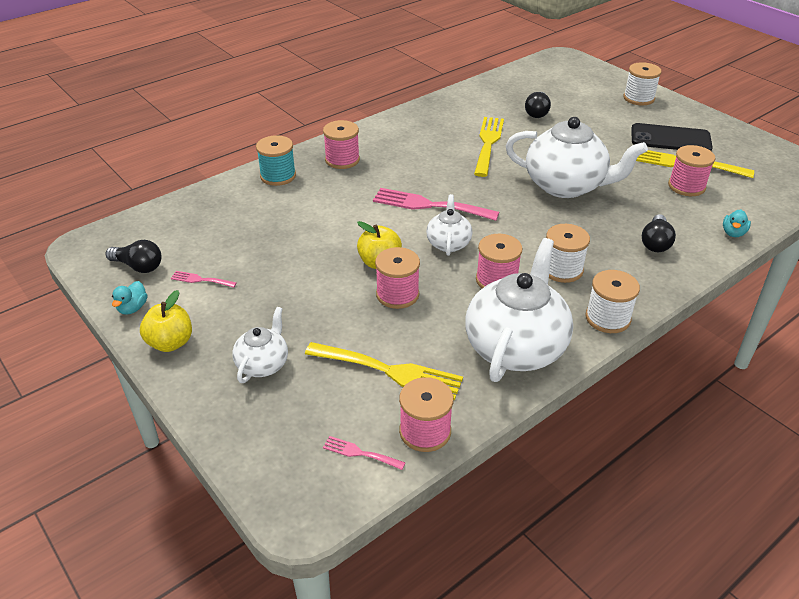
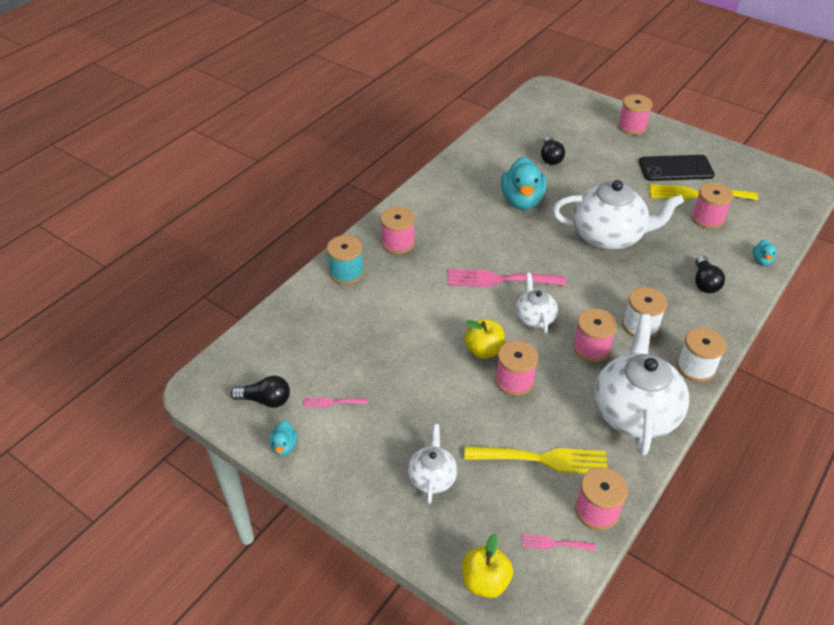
camera: 15 degrees left, 5 degrees up
yellow apple [140,290,192,352] -> yellow apple moved to [462,534,513,598]
yellow fork [474,117,504,177] -> turquoise duck [501,157,546,210]
white spool [623,62,662,105] -> pink spool [618,94,653,135]

